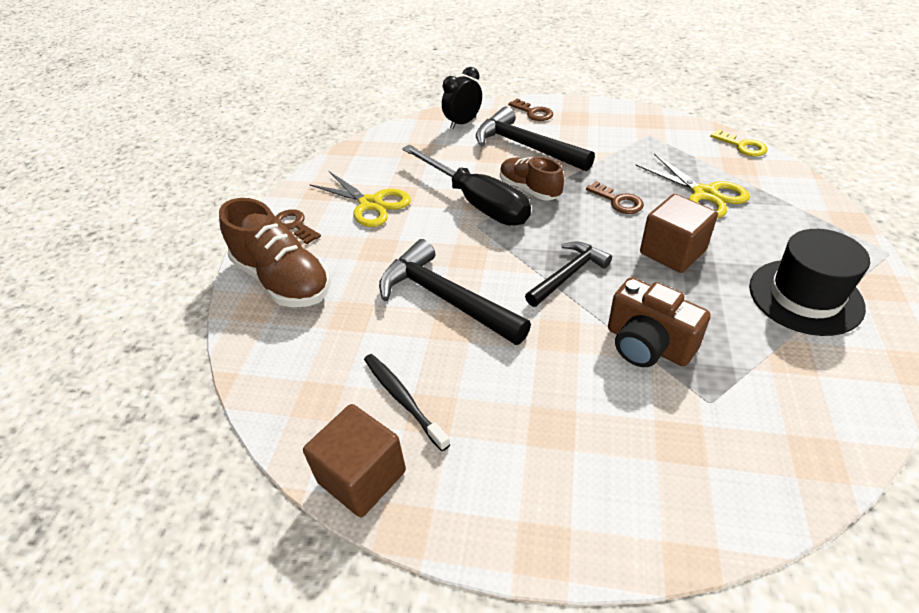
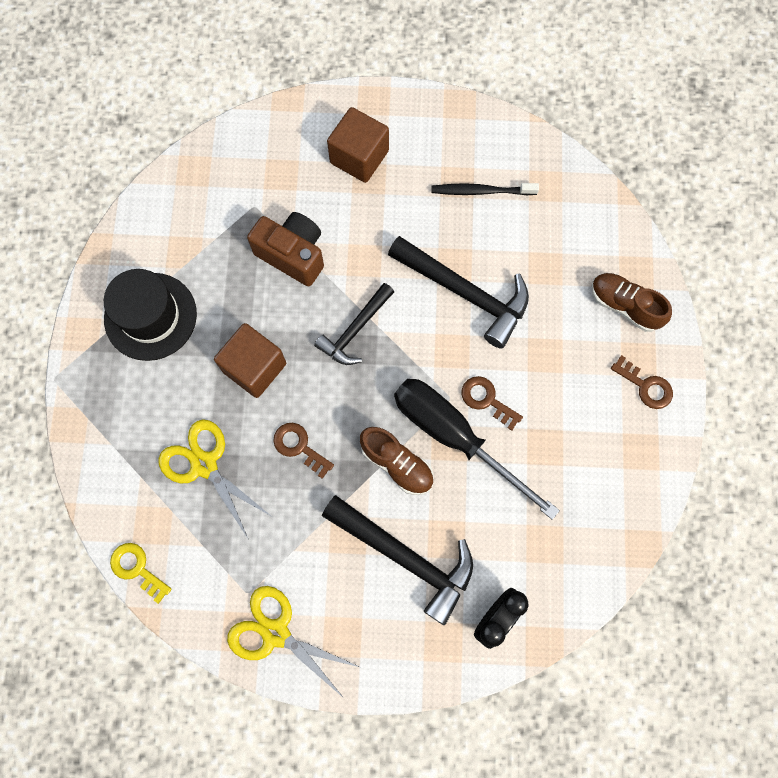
camera: 170 degrees right, 30 degrees up
brown shoe [219,198,331,307] -> brown shoe [591,273,672,332], size x0.63
brown cube [303,404,406,517] -> brown cube moved to [327,107,389,183]
yellow scissors [309,171,411,227] -> yellow scissors moved to [227,586,362,698]
black toothbrush [364,354,451,451] -> black toothbrush turned 135 degrees clockwise [431,183,539,195]
brown key [508,99,553,121] -> brown key moved to [461,376,523,431]

